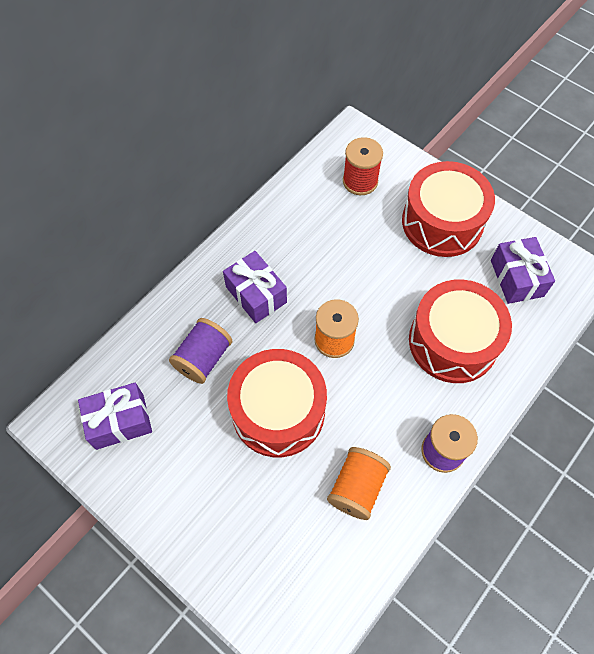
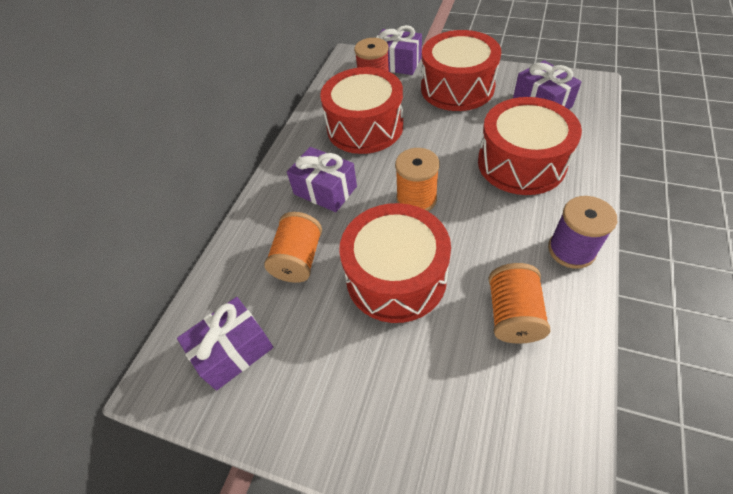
camera: 15 degrees left, 10 degrees down
purple spool [169,318,232,384] -> orange spool [264,212,322,283]
none -> red drum [320,67,403,154]
none -> purple gift [376,25,422,75]

